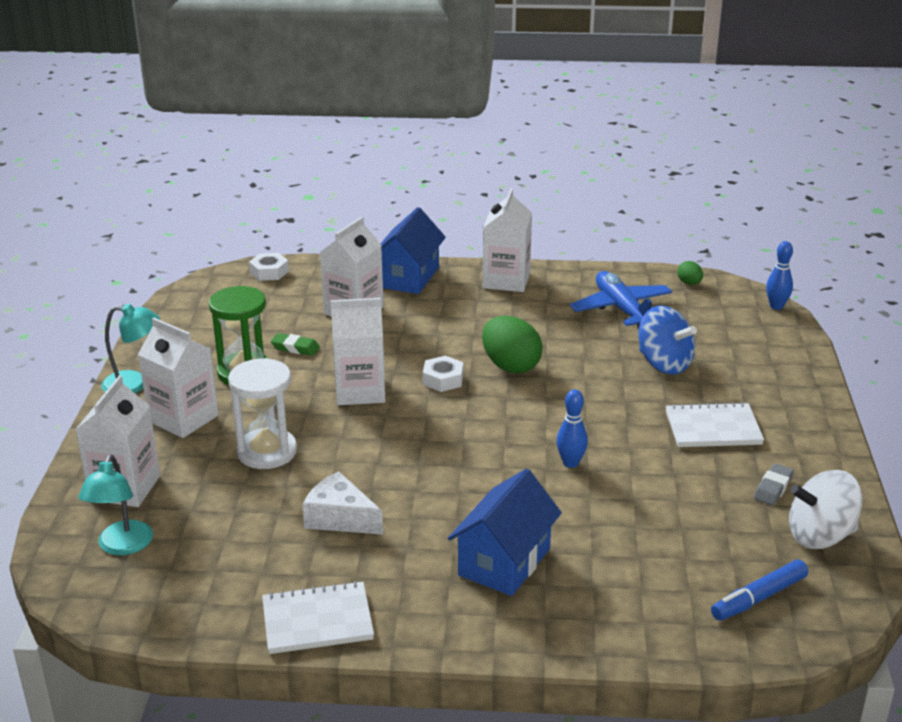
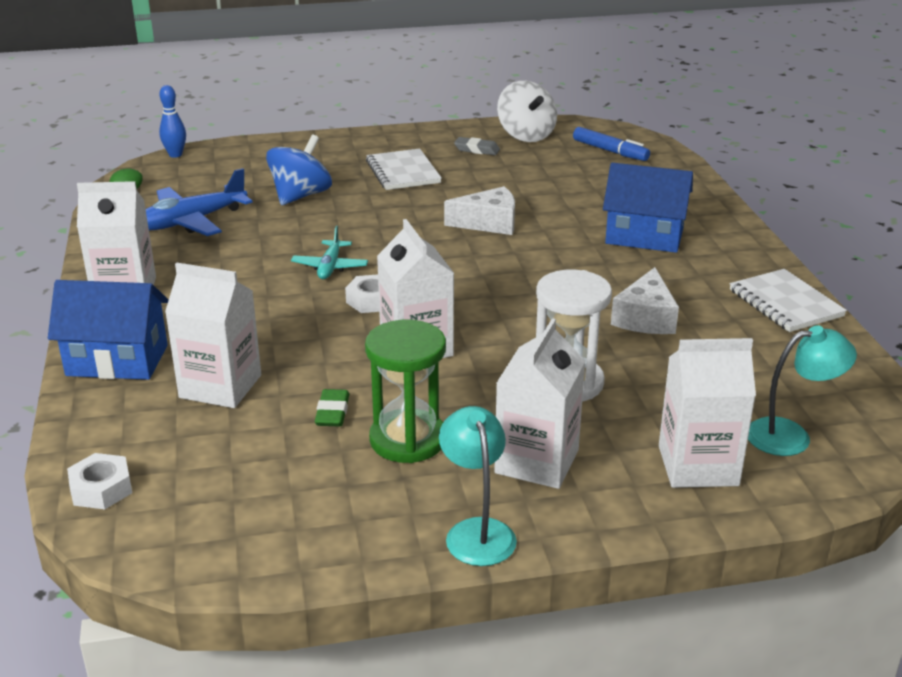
camera: 105 degrees left, 0 degrees up
green egg [482,316,543,373] -> turquoise plane [291,226,368,279]
blue bowling pin [556,389,588,468] -> white cheese [444,186,515,235]

